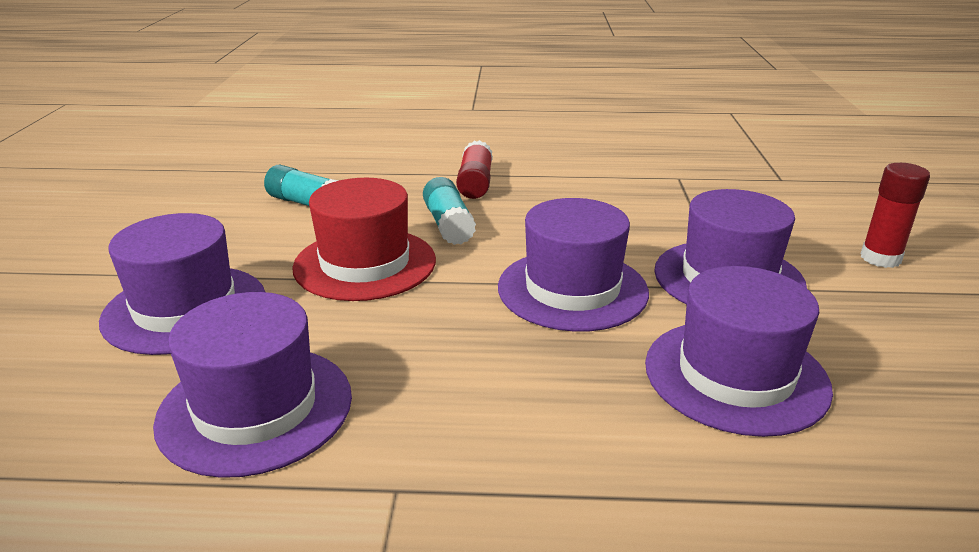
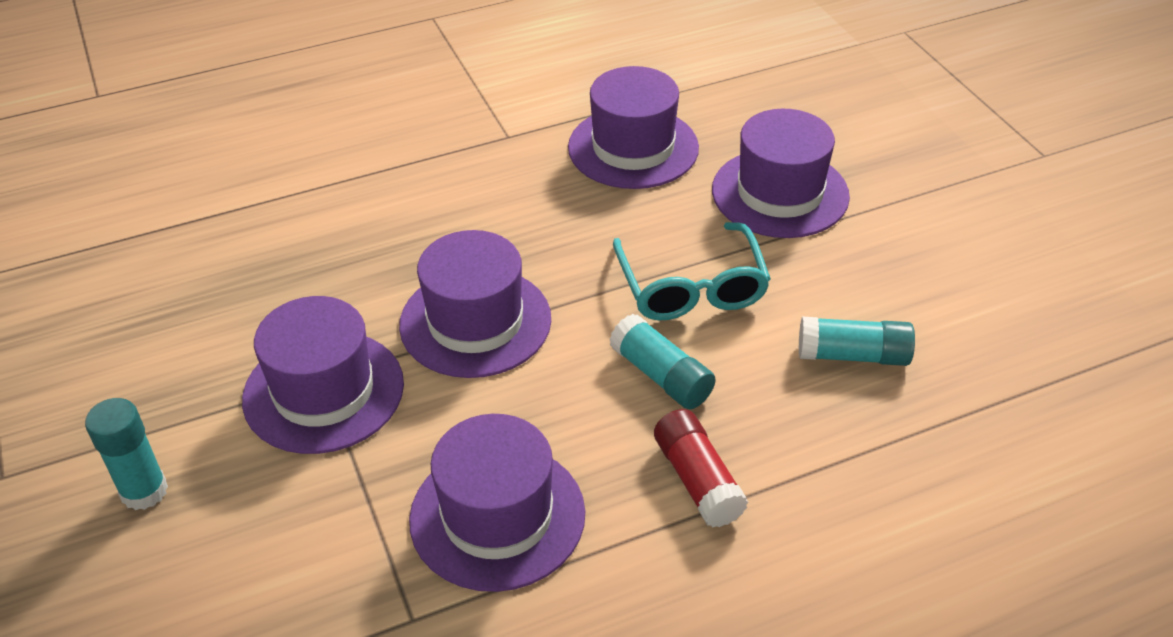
camera: 155 degrees right, 15 degrees up
red hat [292,178,436,301] -> turquoise glasses [613,222,771,320]
purple hat [645,266,833,437] -> purple hat moved to [409,414,585,592]
red glue stick [861,163,930,268] -> turquoise glue stick [85,398,168,510]

